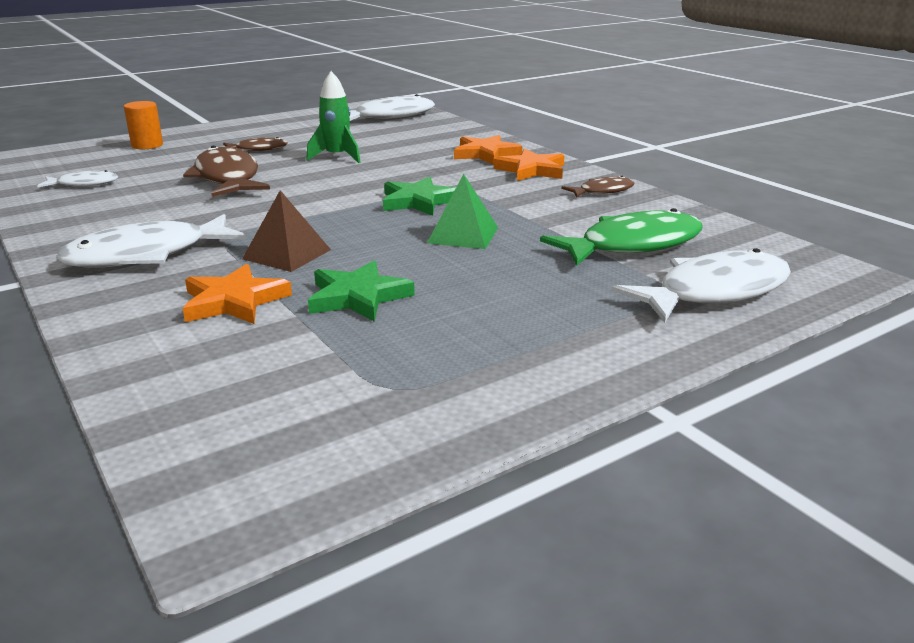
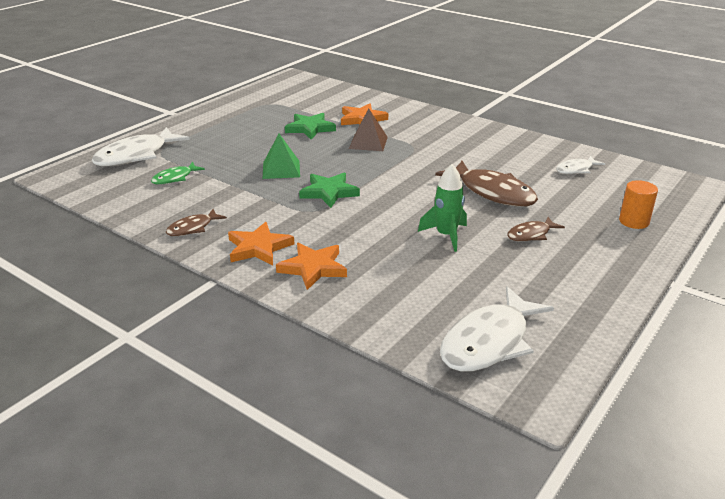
camera: 160 degrees right, 5 degrees up
white fish [56,214,246,268] -> none
green fish [540,208,703,265] -> green fish [151,162,205,184], size x0.52

